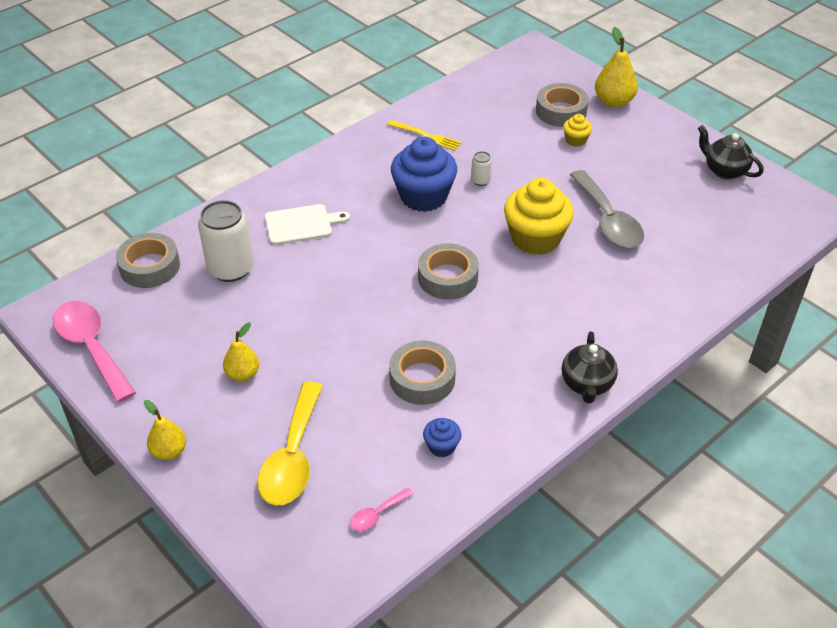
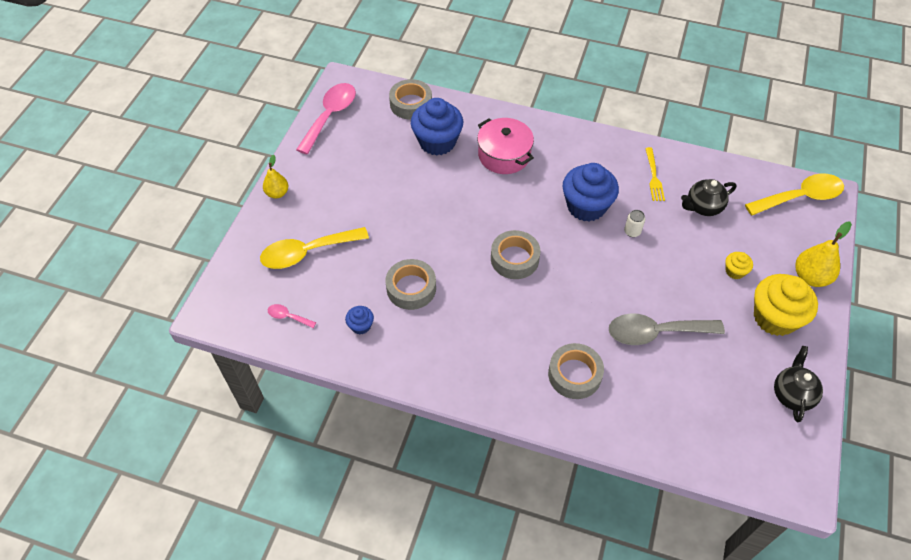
camera: 60 degrees right, 10 degrees up
white can [198,200,253,282] -> blue cupcake [411,98,463,155]
yellow pear [223,323,259,382] -> none
white cutting board [265,204,350,245] -> pink pot [477,118,534,174]
yellow cupcake [504,178,574,255] -> yellow cupcake moved to [754,274,818,336]
grey tape [536,83,589,127] -> grey tape moved to [548,343,604,399]
black teapot [562,331,618,403] -> black teapot moved to [681,179,736,216]
grey spoon [570,170,644,248] -> grey spoon turned 45 degrees clockwise [609,313,725,345]
none -> yellow spoon [745,174,844,215]

